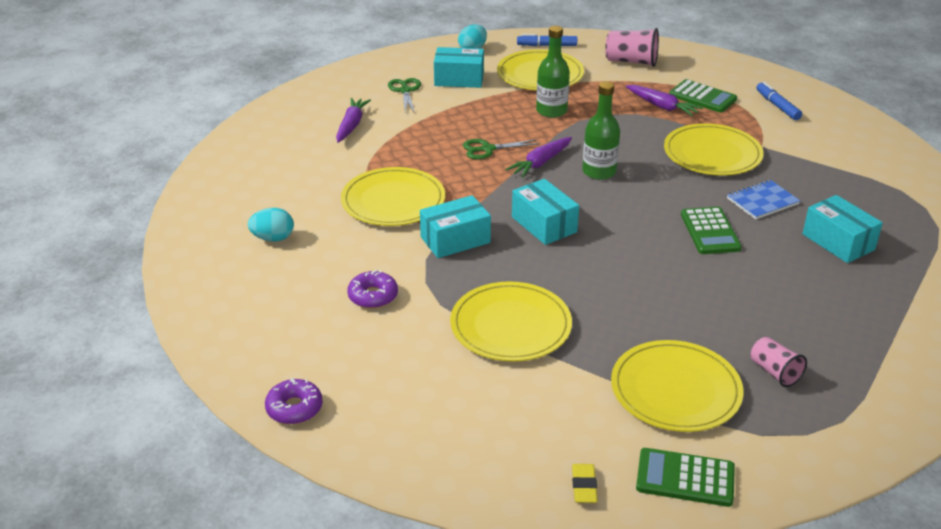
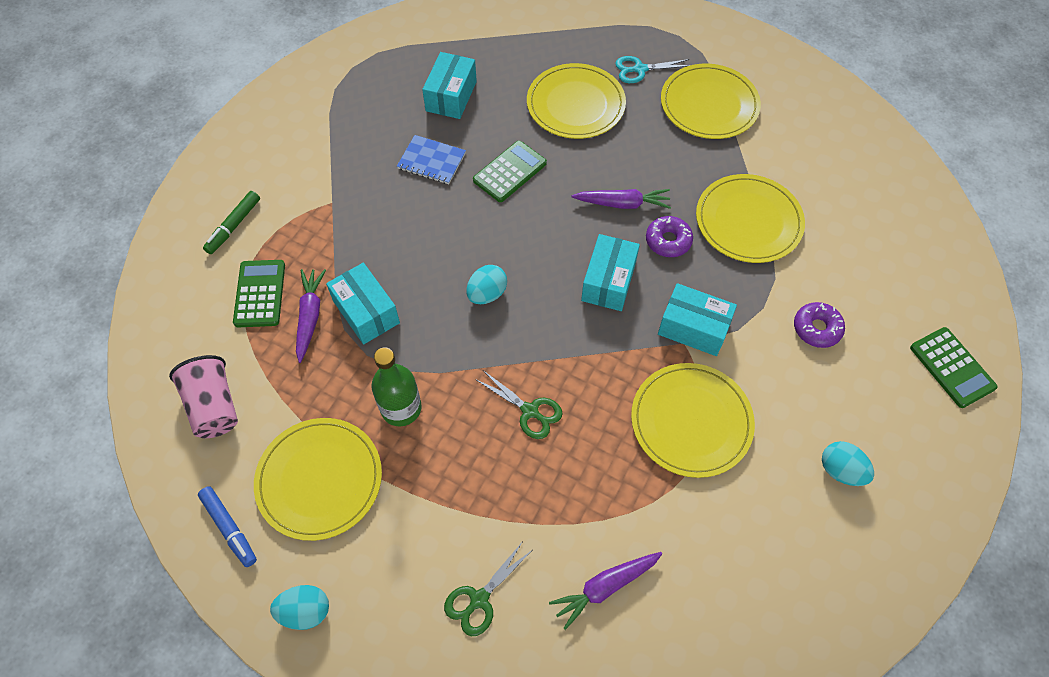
camera: 130 degrees left, 25 degrees up
purple donut [265,378,323,424] -> purple donut moved to [646,216,693,257]
turquoise box [434,47,484,88] -> turquoise box moved to [326,263,400,344]
purple carrot [506,137,572,178] -> purple carrot moved to [572,189,671,209]
yellow eraser [572,464,598,503] -> none
green bottle [582,81,620,180] -> turquoise egg [467,265,507,304]
green calculator [636,448,735,507] -> green calculator moved to [910,327,997,408]
yellow plate [664,123,764,176] -> yellow plate moved to [527,63,626,139]
pink cup [750,337,807,387] -> turquoise scissors [615,56,690,83]
blue marker [756,82,802,120] -> green marker [203,191,260,254]

